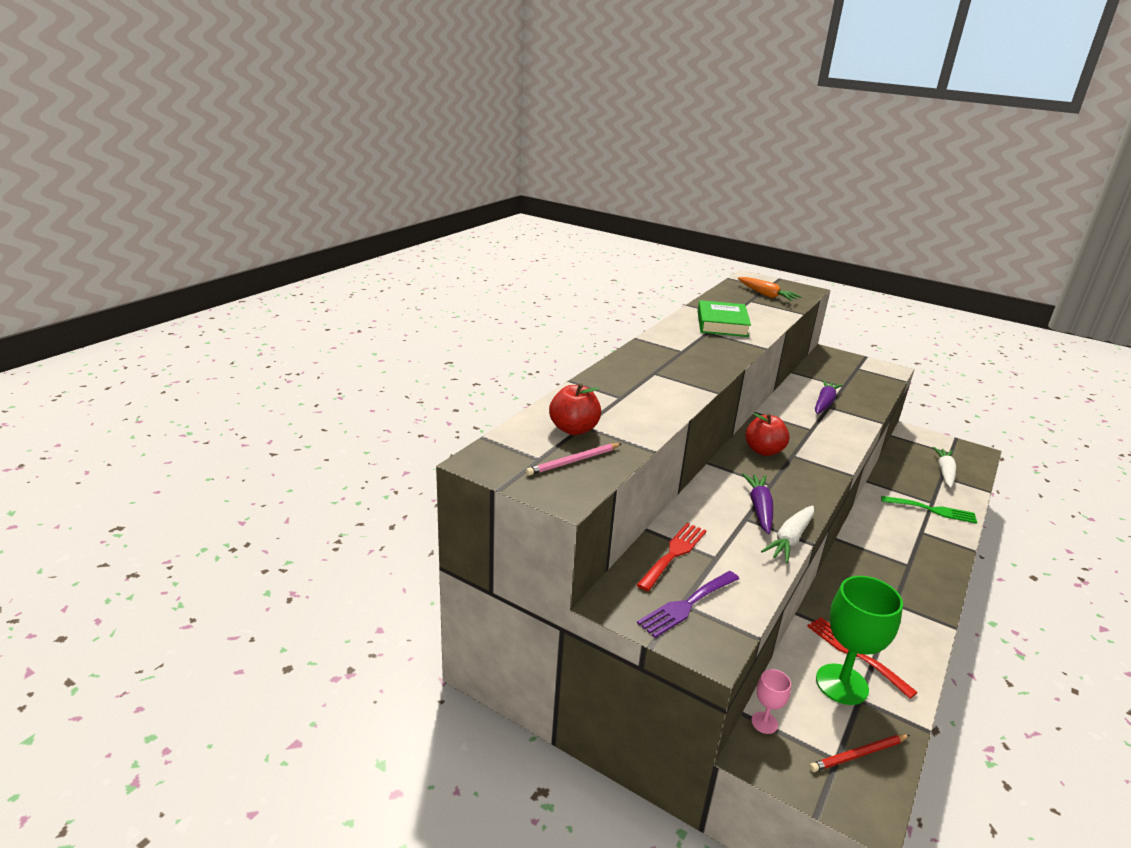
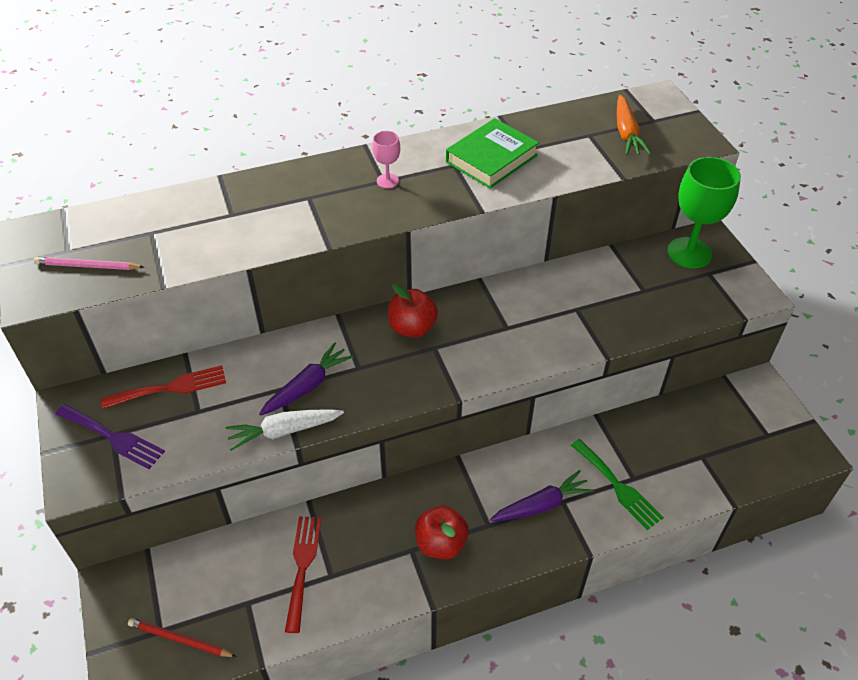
camera: 40 degrees right, 20 degrees up
red apple [549,383,601,435] -> red apple moved to [415,506,469,559]
purple fork [637,571,739,638] -> purple fork turned 150 degrees counterclockwise [55,404,165,469]
pink goblet [752,669,791,734] -> pink goblet moved to [372,131,400,188]
purple carrot [815,380,842,414] -> purple carrot moved to [490,470,594,522]
green goblet [816,576,903,705] -> green goblet moved to [667,157,741,268]
white carrot [933,447,956,488] -> none

